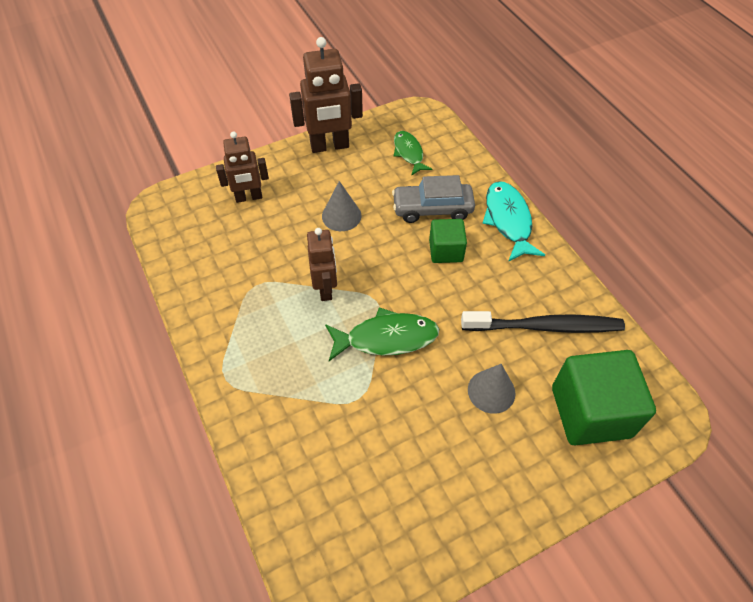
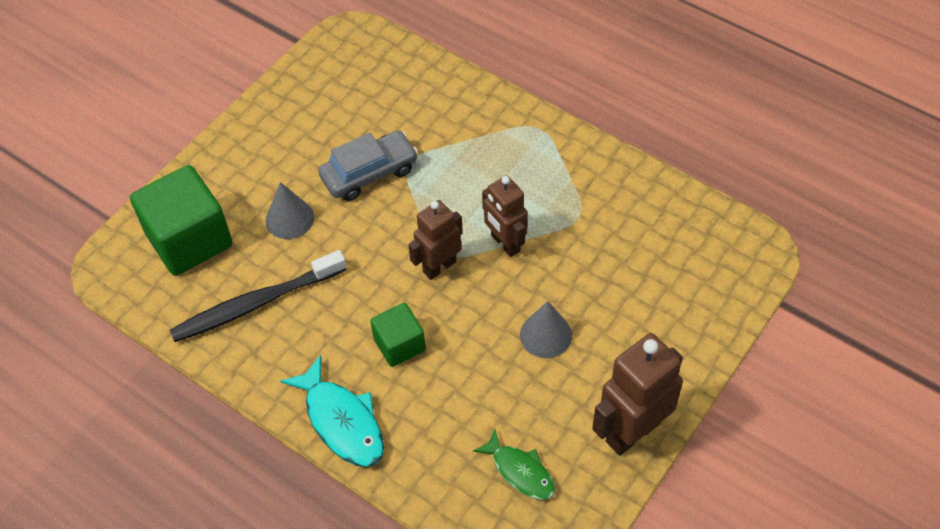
camera: 155 degrees right, 0 degrees up
brown robot [216,131,269,203] -> brown robot moved to [408,200,463,280]
green fish [325,307,439,361] -> none
grey car [392,175,475,223] -> grey car moved to [318,131,418,201]

